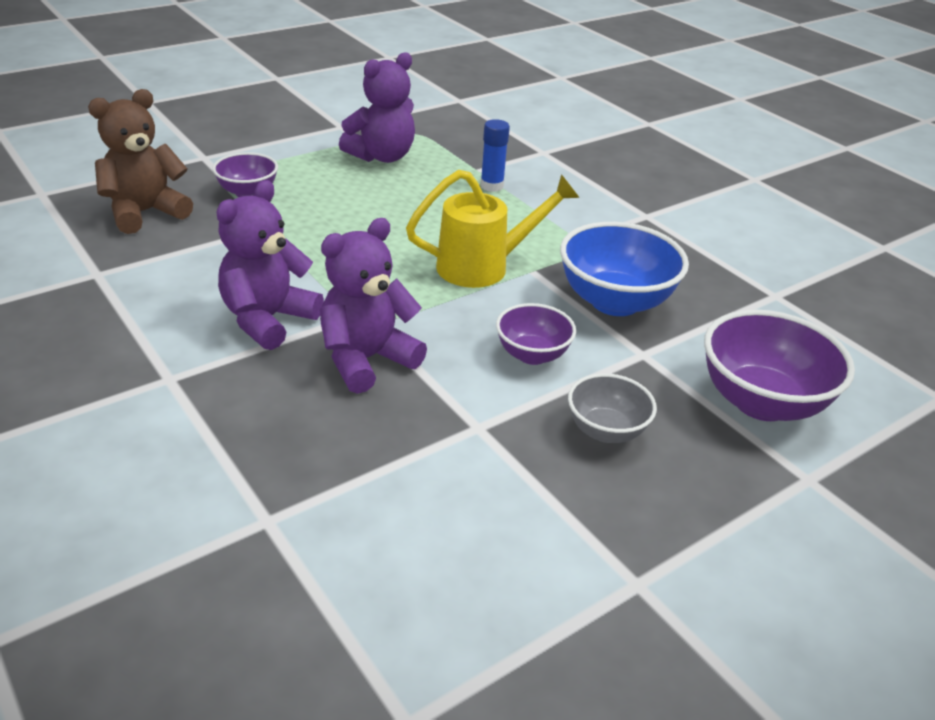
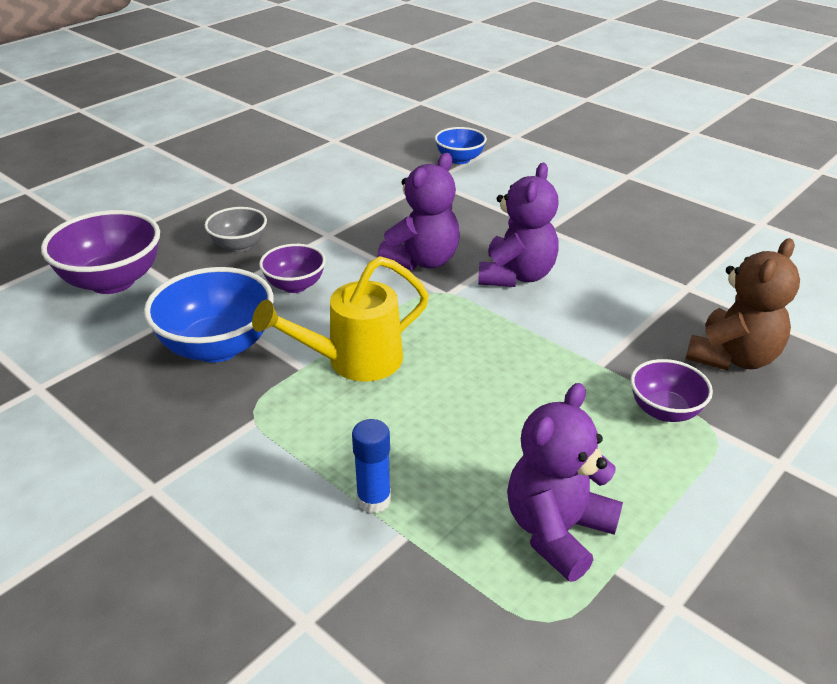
camera: 170 degrees right, 0 degrees up
none -> blue bowl [435,127,487,164]

